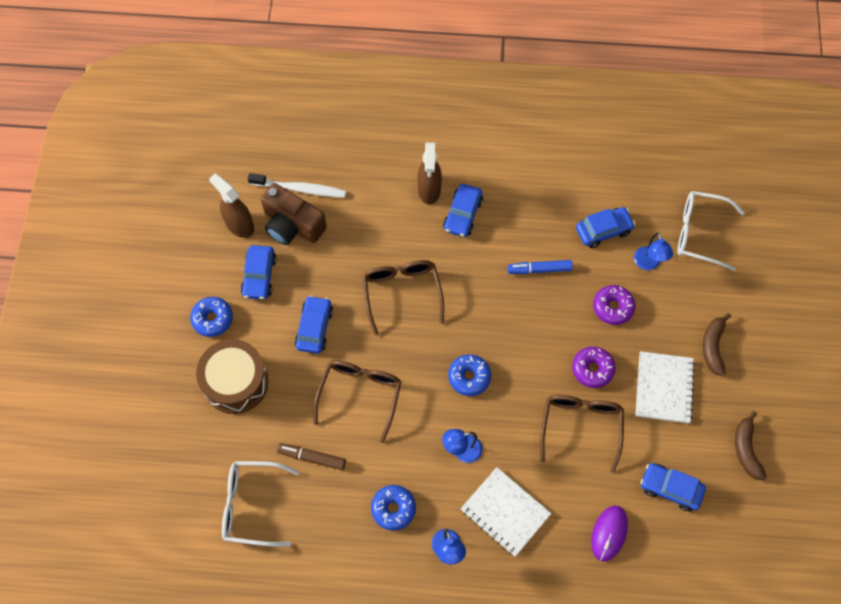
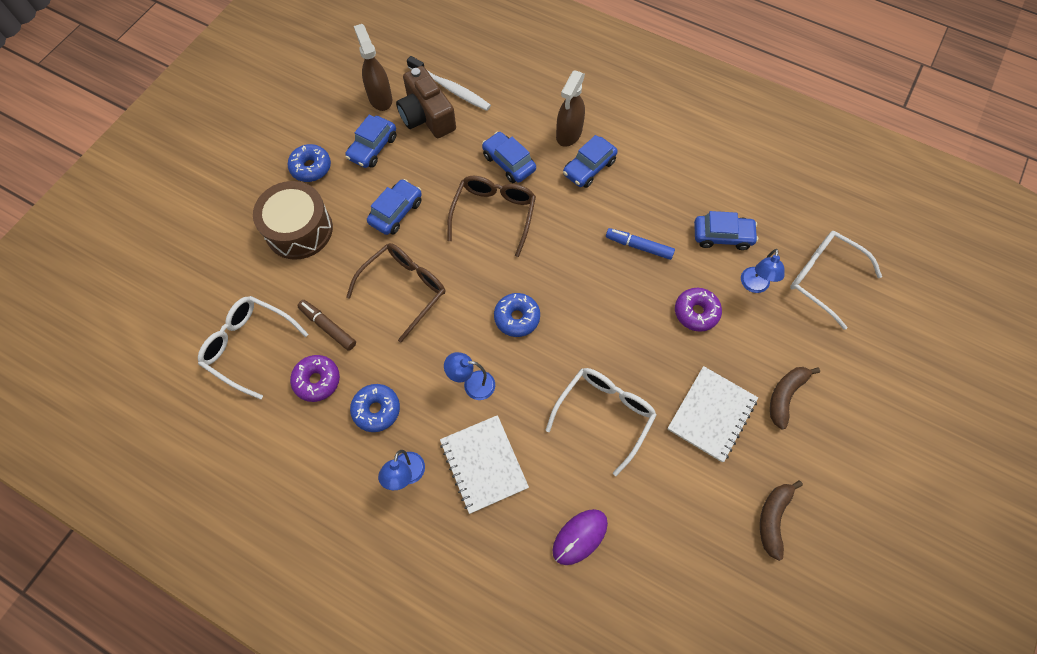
camera: 25 degrees right, 0 degrees up
brown glasses [540,395,624,473] -> white glasses [546,368,657,476]
purple donut [572,347,615,388] -> purple donut moved to [290,355,340,402]
blue car [640,463,706,512] -> blue car moved to [482,132,536,183]

